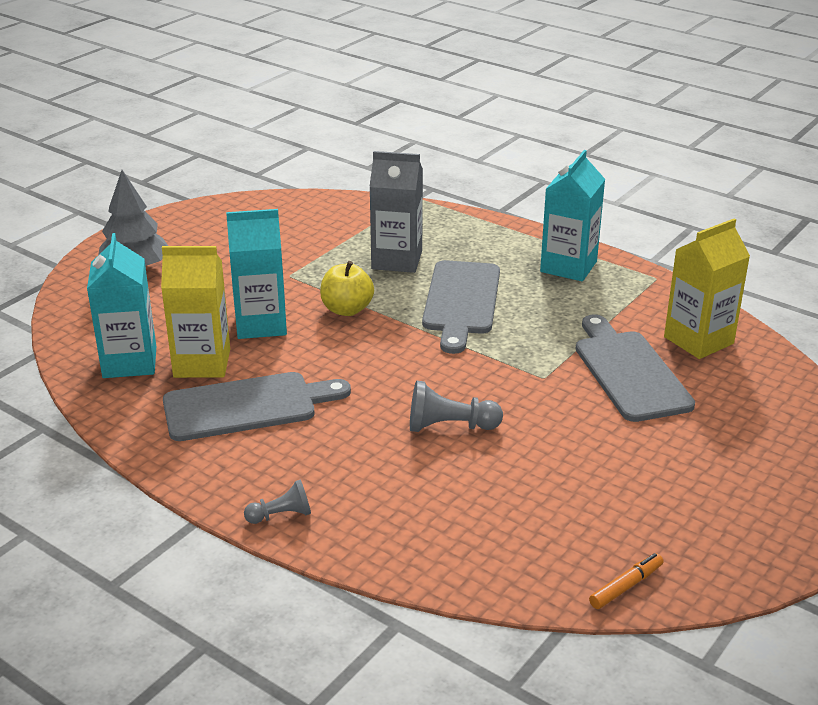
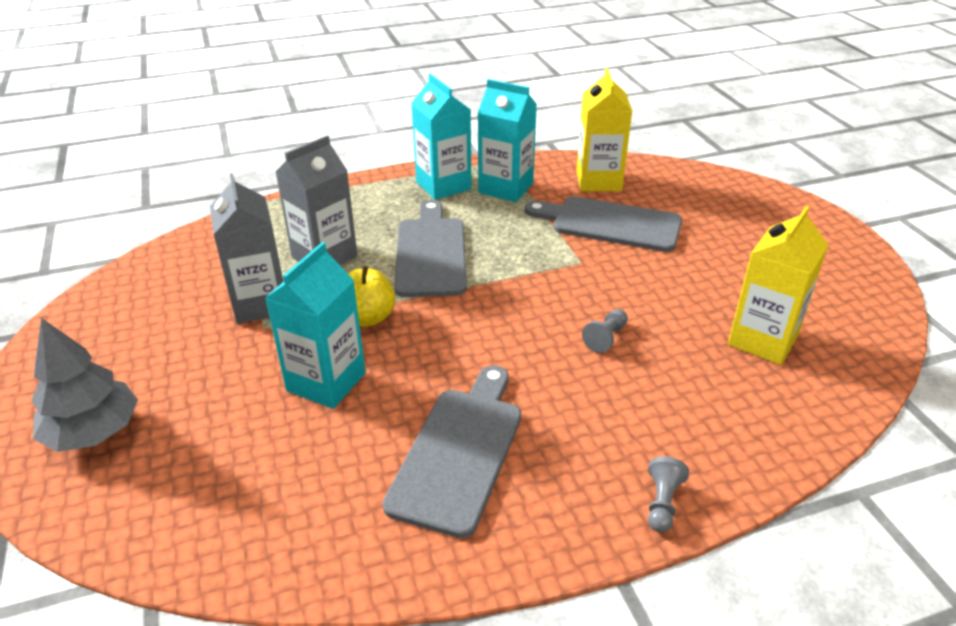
camera: 55 degrees left, 5 degrees up
turquoise carton [87,233,156,378] -> turquoise carton moved to [478,79,537,202]
yellow carton [161,246,230,378] -> yellow carton moved to [728,206,829,365]
grey pawn [410,381,503,432] -> grey pawn [582,309,628,353], size x0.64
grey cutting board [422,260,500,354] -> grey cutting board turned 135 degrees counterclockwise [395,200,467,297]
orange marker [589,553,663,609] -> none
none -> grey carton [210,173,284,324]

